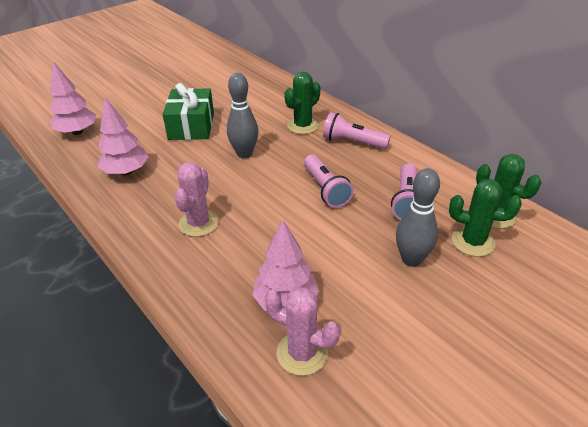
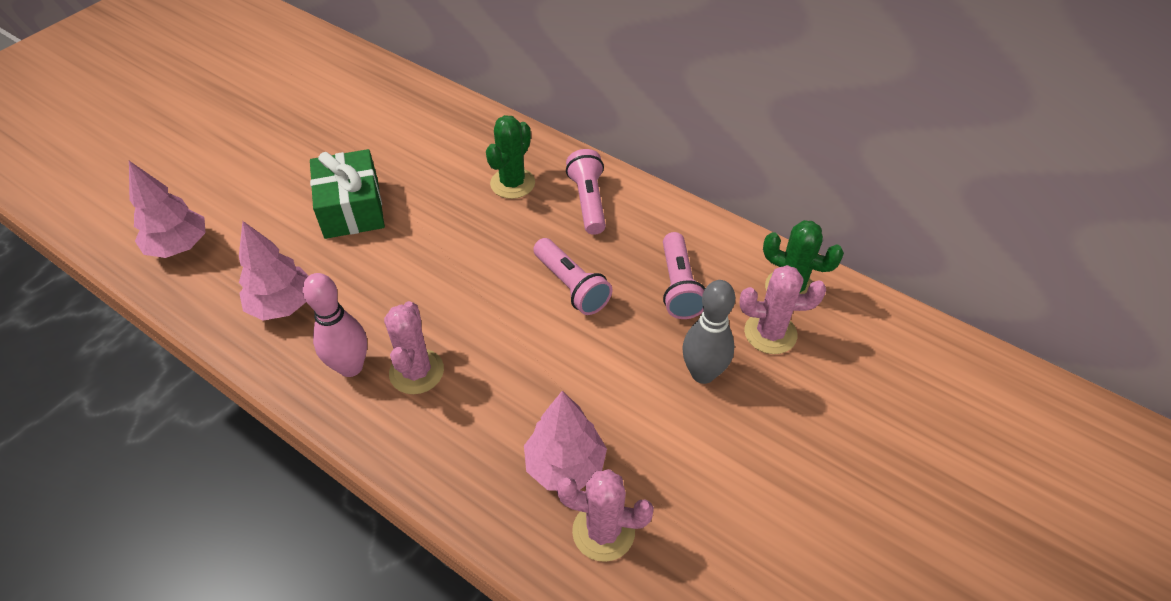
camera: 15 degrees left, 10 degrees up
grey bowling pin [227,73,258,158] -> none
pink flashlight [323,112,391,149] -> pink flashlight turned 75 degrees clockwise [566,149,606,235]
green cactus [449,179,522,257] -> pink cactus [740,265,826,354]
none -> pink bowling pin [303,273,367,377]

